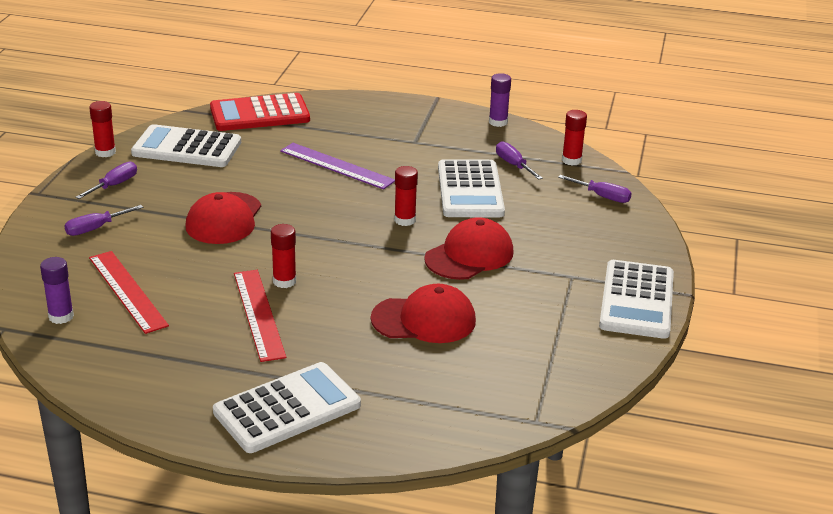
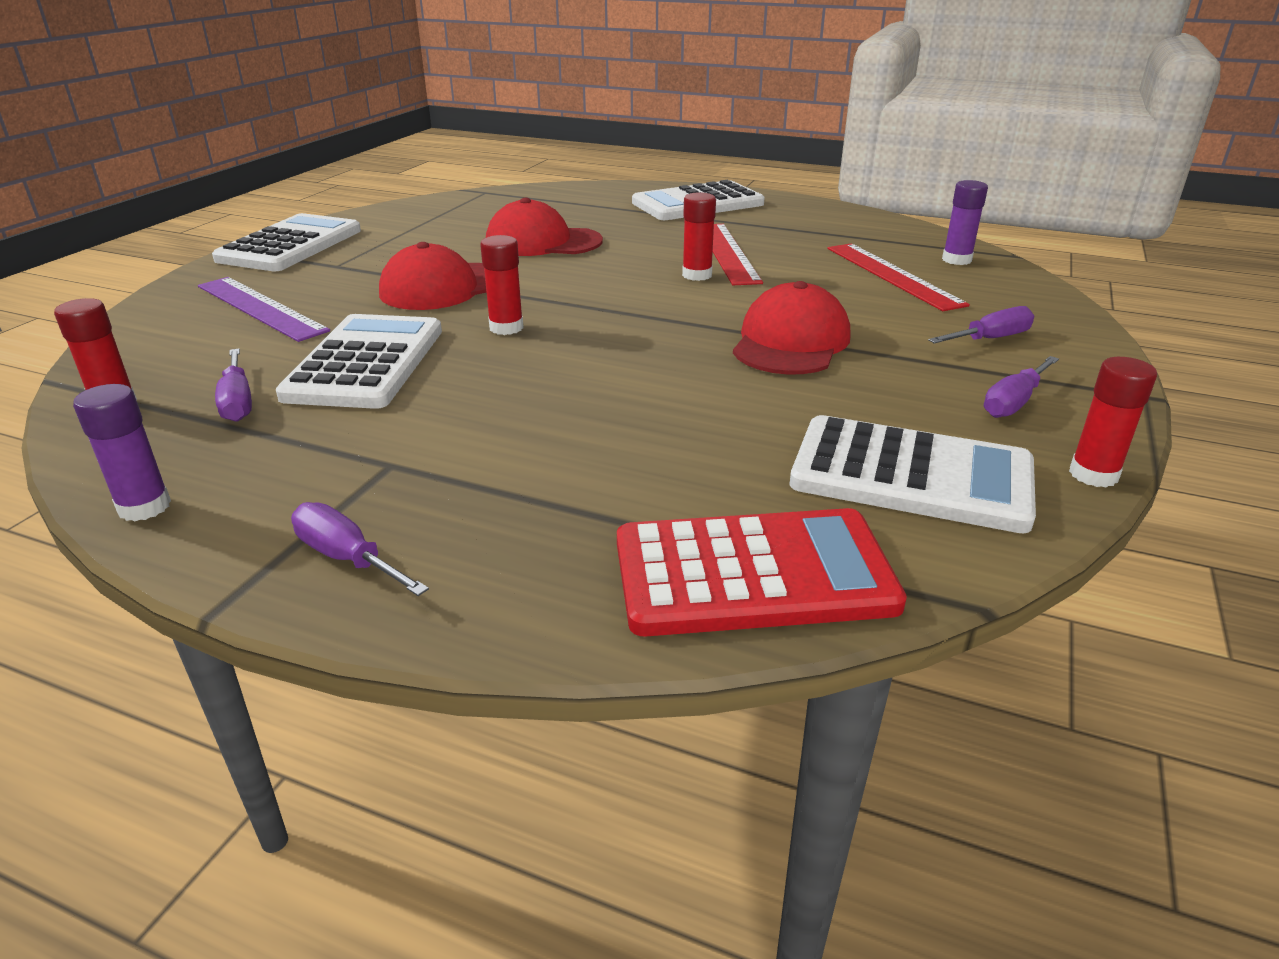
camera: 170 degrees left, 0 degrees up
purple ruler [280,143,395,190] -> purple ruler moved to [198,277,330,342]
purple screwdriver [558,175,632,203] -> purple screwdriver moved to [291,502,429,596]

